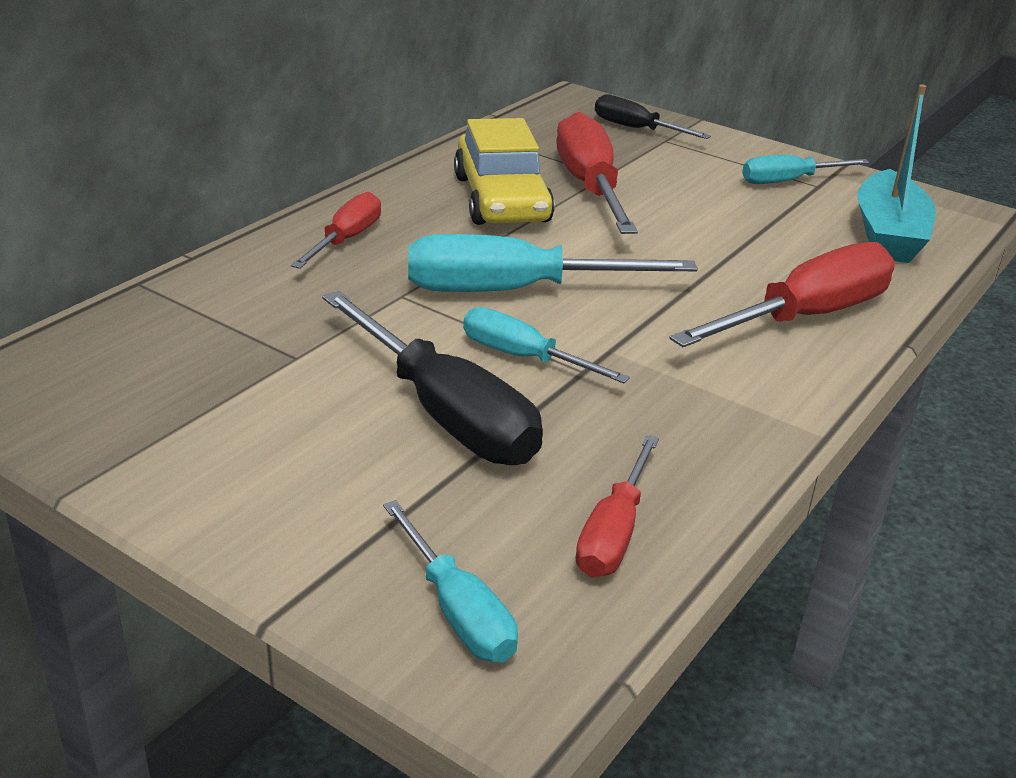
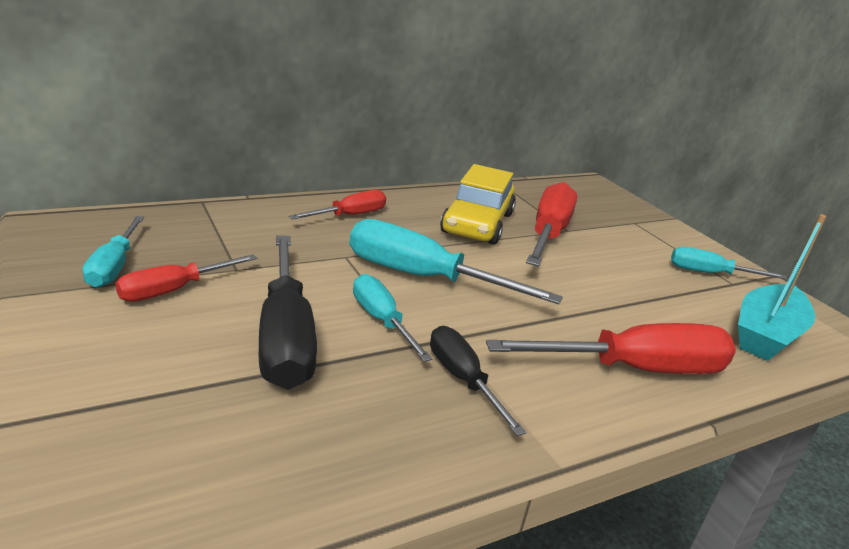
camera: 25 degrees right, 5 degrees down
turquoise screwdriver [383,500,518,663] -> turquoise screwdriver moved to [83,216,144,288]
red screwdriver [575,435,659,577] -> red screwdriver moved to [115,254,257,302]
black screwdriver [595,94,711,139] -> black screwdriver moved to [430,326,526,436]

